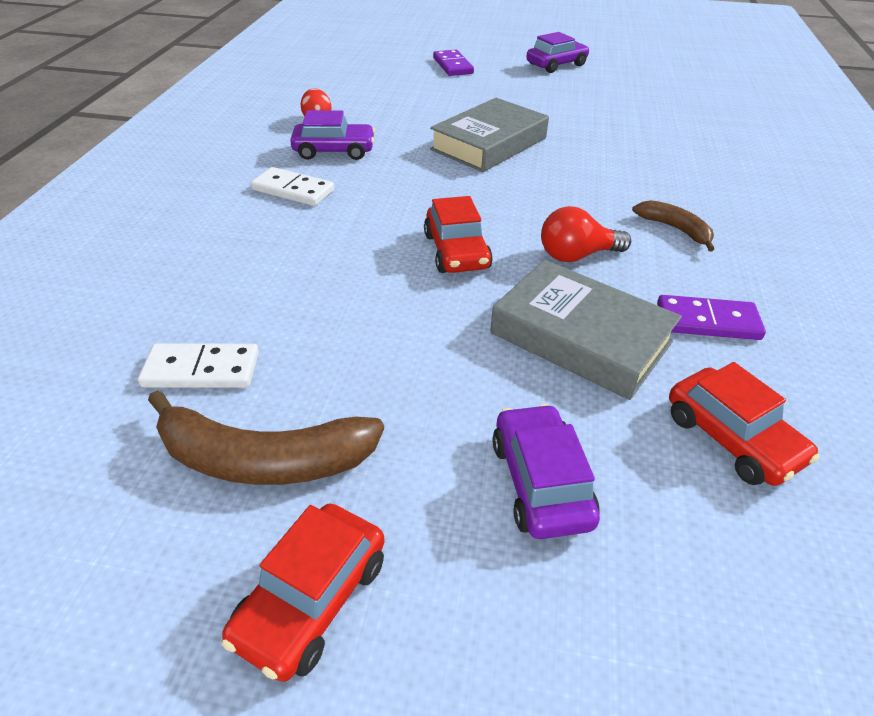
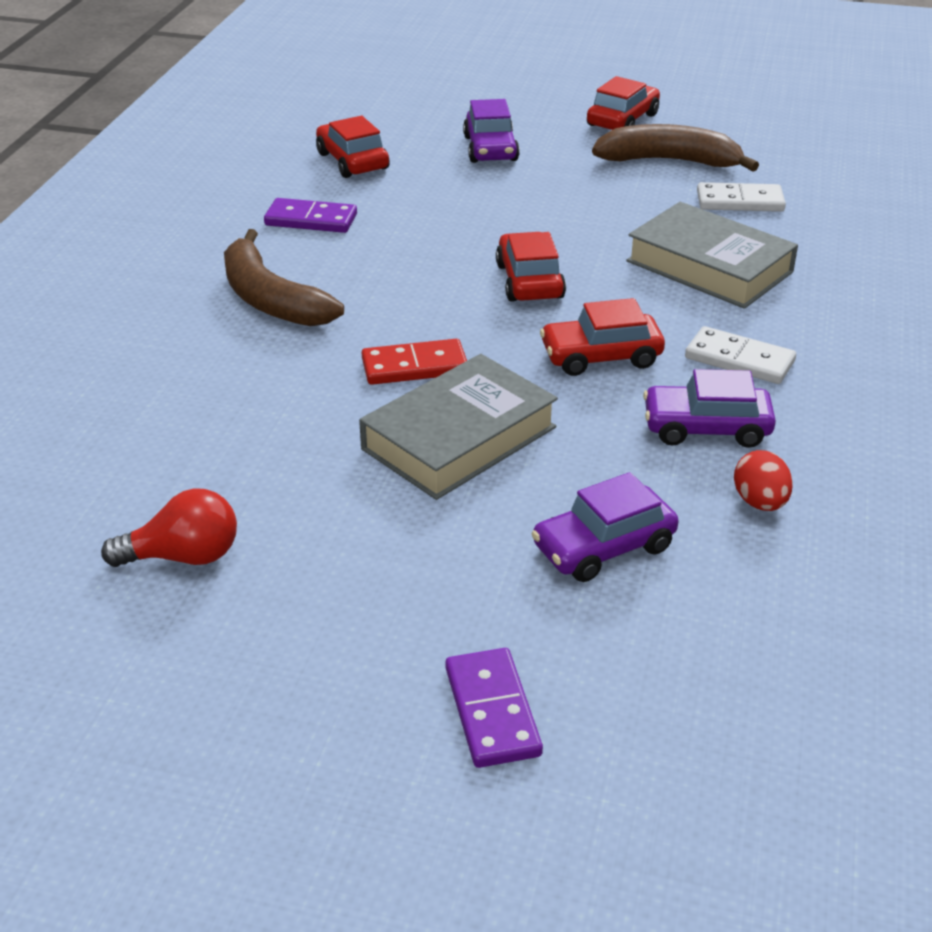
camera: 175 degrees left, 5 degrees down
grey book [490,260,682,400] -> grey book moved to [626,202,798,309]
purple car [527,32,590,73] -> purple car moved to [531,472,679,582]
red light bulb [541,206,631,262] -> red light bulb moved to [101,488,237,567]
brown banana [632,200,714,251] -> brown banana [224,229,344,326], size x1.73
none -> red domino [362,339,467,385]
none -> red car [540,298,665,376]

